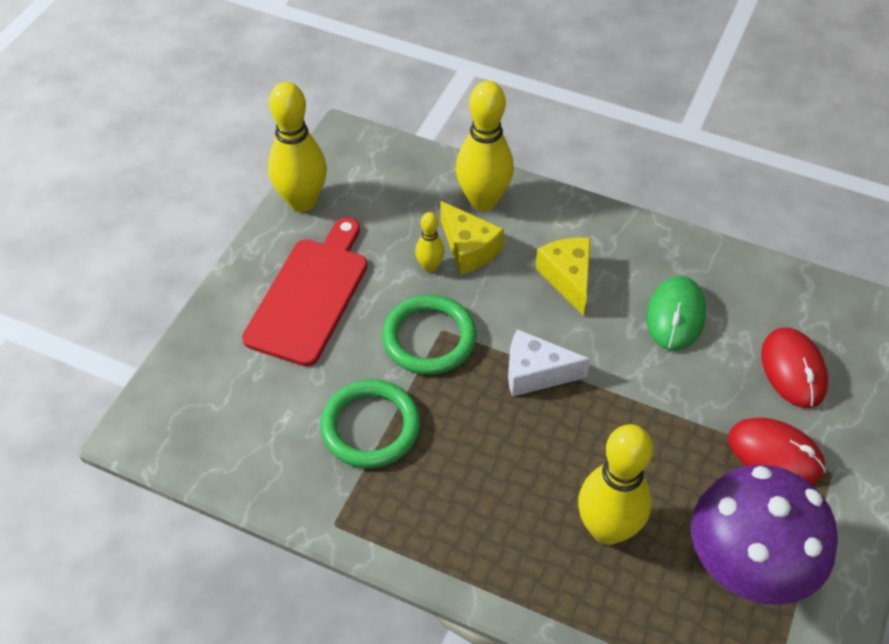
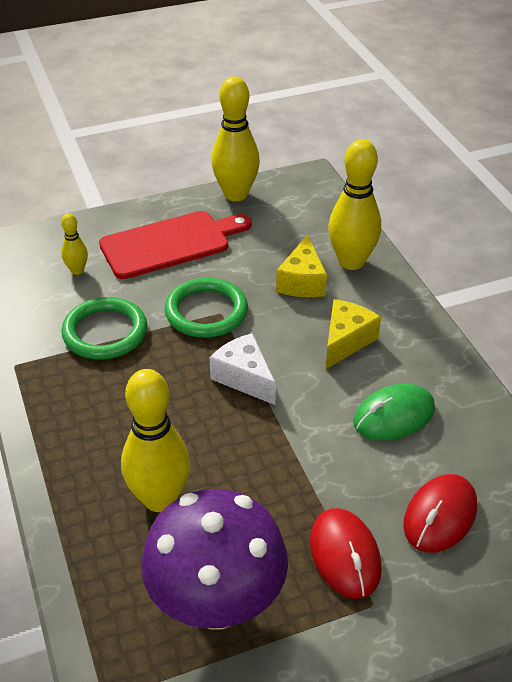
camera: 45 degrees right, 10 degrees down
yellow bowling pin [415,212,445,272] -> yellow bowling pin moved to [61,213,88,275]

